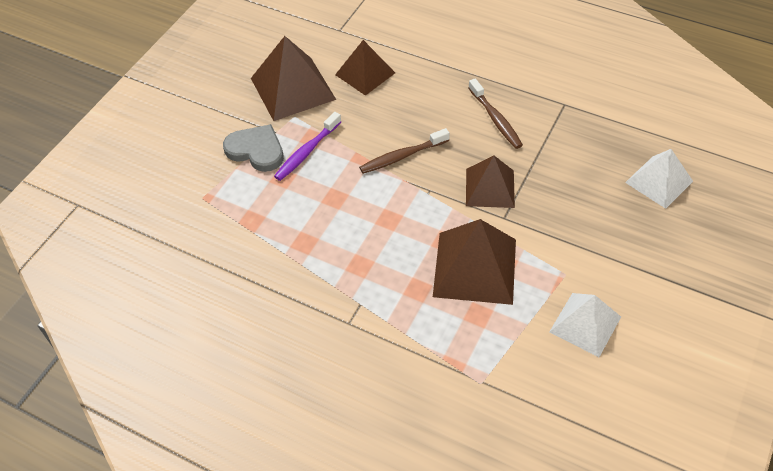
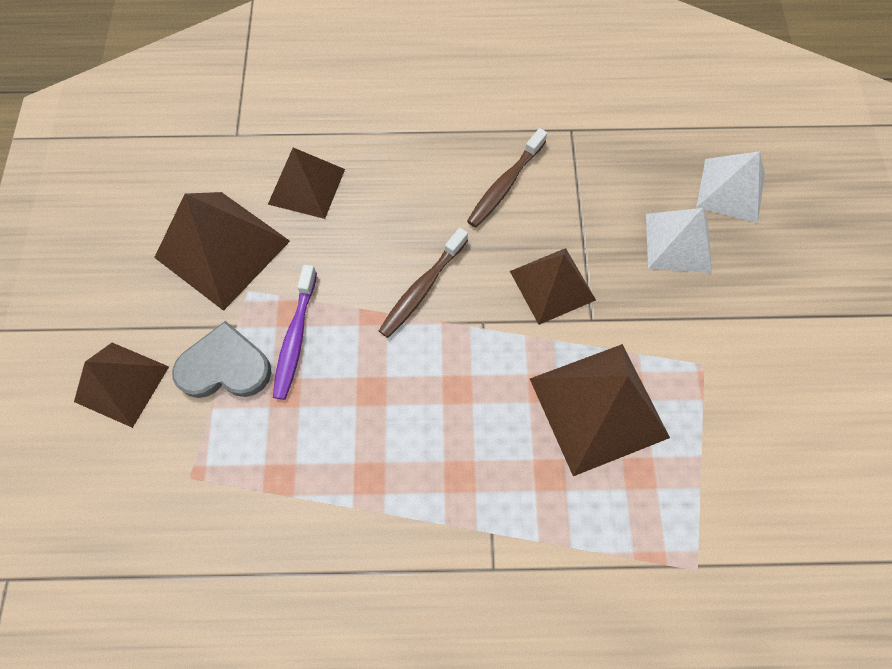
camera: 30 degrees left, 15 degrees up
brown toothbrush [469,78,523,149] -> brown toothbrush turned 90 degrees clockwise [467,128,547,228]
white pyramid [549,293,621,357] -> white pyramid moved to [646,208,712,273]
none -> brown pyramid [74,343,169,428]

